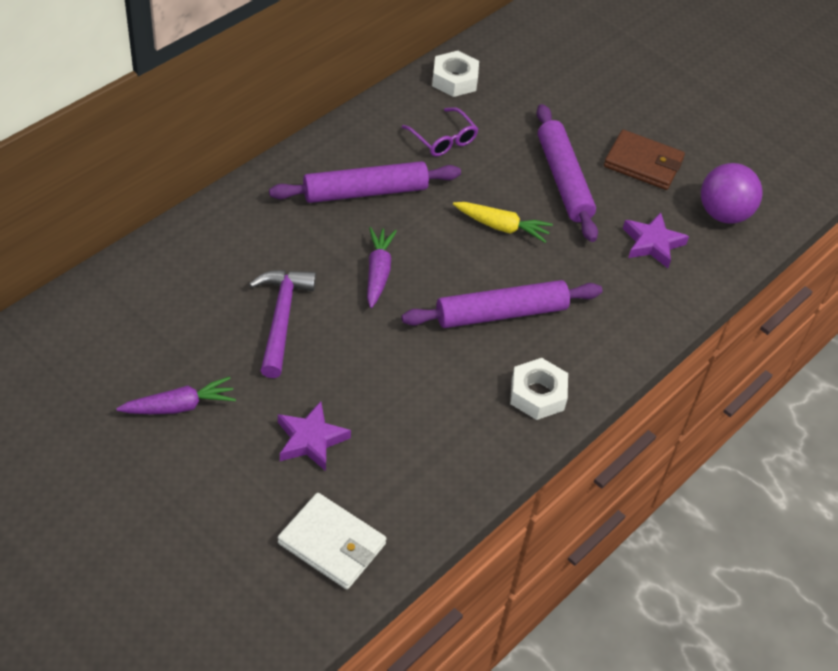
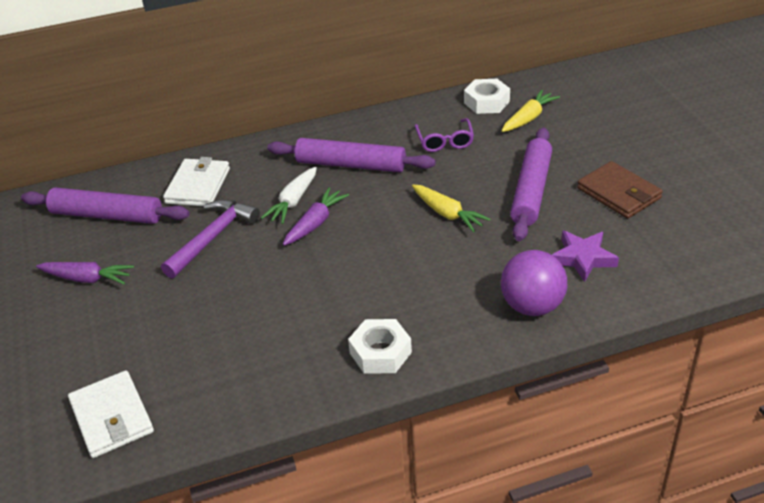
camera: 35 degrees right, 10 degrees down
purple star [278,401,351,471] -> none
purple rolling pin [401,280,602,328] -> purple rolling pin moved to [21,188,190,224]
purple ball [701,163,763,224] -> purple ball moved to [501,250,567,316]
none -> white wallet [163,157,230,206]
none -> white carrot [261,167,317,224]
none -> yellow carrot [502,90,560,132]

